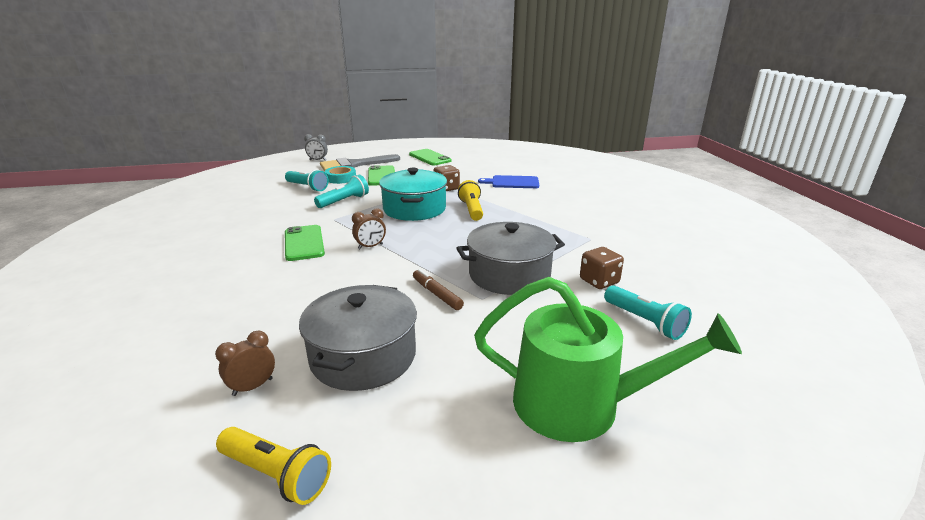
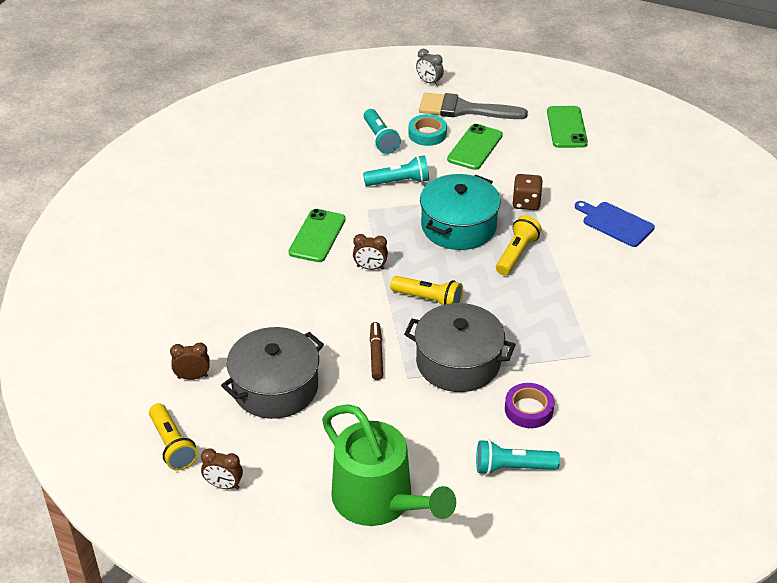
camera: 35 degrees right, 15 degrees up
brown dice [580,247,624,289] -> purple tape [505,383,554,428]
turquoise flashlight [604,285,692,340] -> turquoise flashlight turned 90 degrees clockwise [476,439,560,475]
none -> brown clock [201,448,243,489]
none -> yellow flashlight [390,276,463,305]

